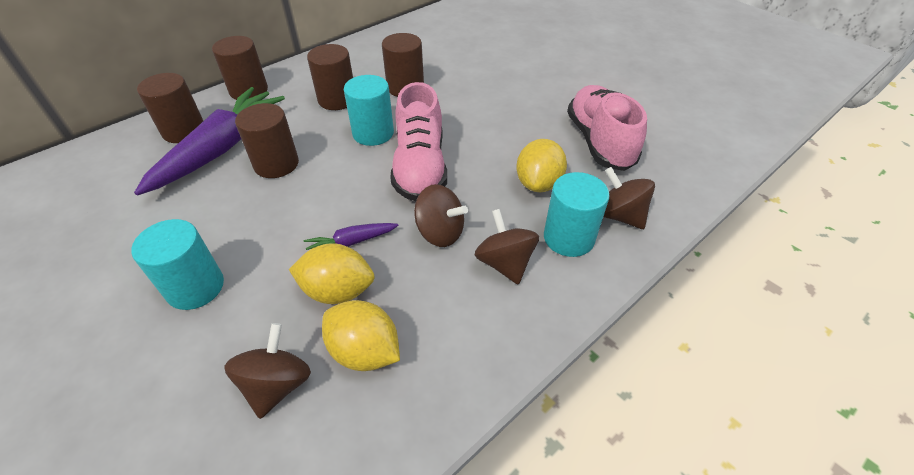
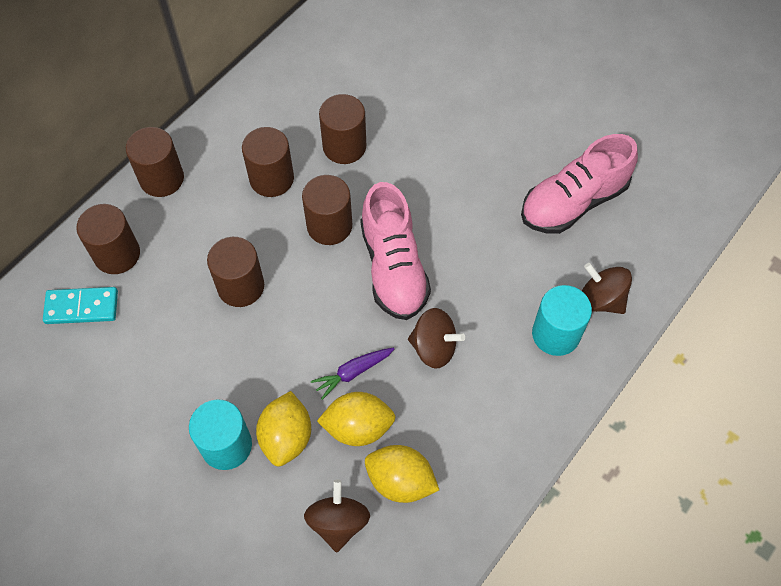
camera: 10 degrees left, 15 degrees up
purple carrot [134,87,285,196] -> none
turquoise cylinder [344,75,394,146] -> brown cylinder [302,175,352,245]
brown spinning top [475,209,539,284] -> none
yellow lemon [516,139,567,192] -> yellow lemon moved to [256,391,311,466]
pink shoe [567,85,647,171] -> pink shoe turned 105 degrees counterclockwise [521,134,638,234]
none -> turquoise domino [43,287,118,324]

